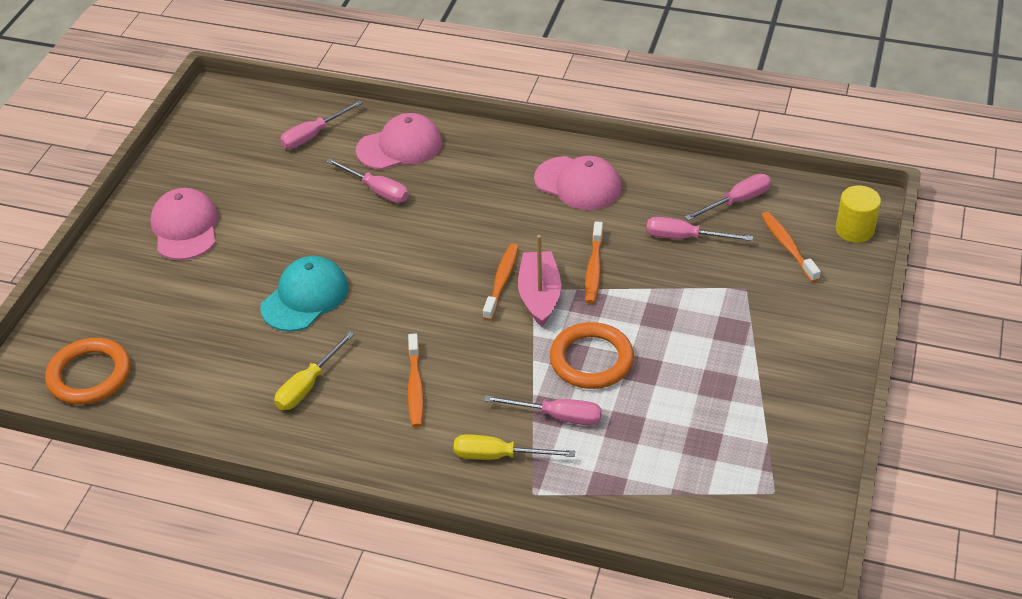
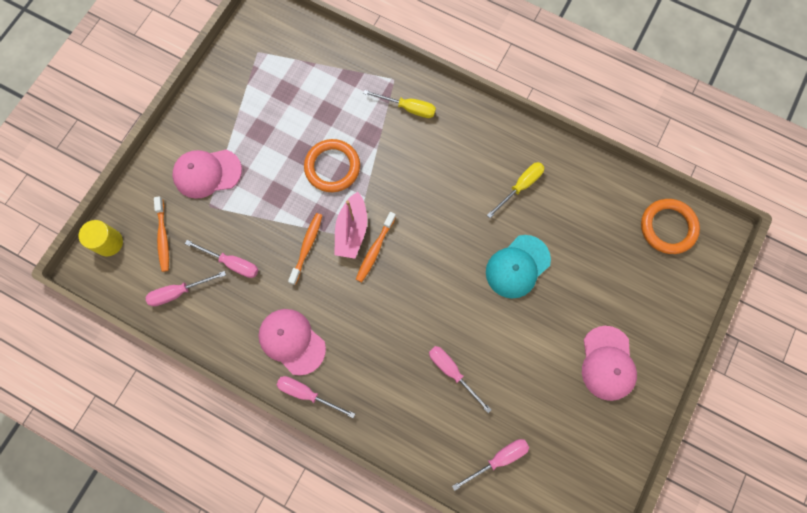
camera: 170 degrees left, 30 degrees up
pink cap [356,113,442,170] -> pink cap moved to [173,150,242,199]
orange toothbrush [408,333,424,428] -> none
pink screwdriver [484,395,602,426] -> pink screwdriver moved to [277,376,355,418]

